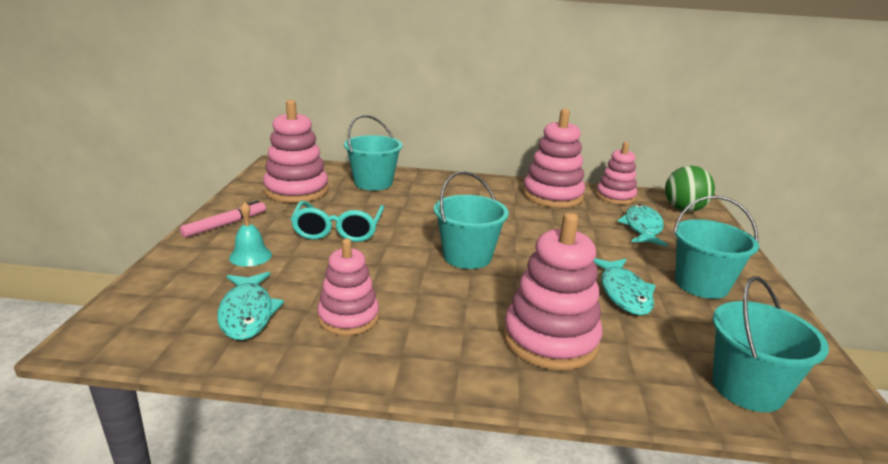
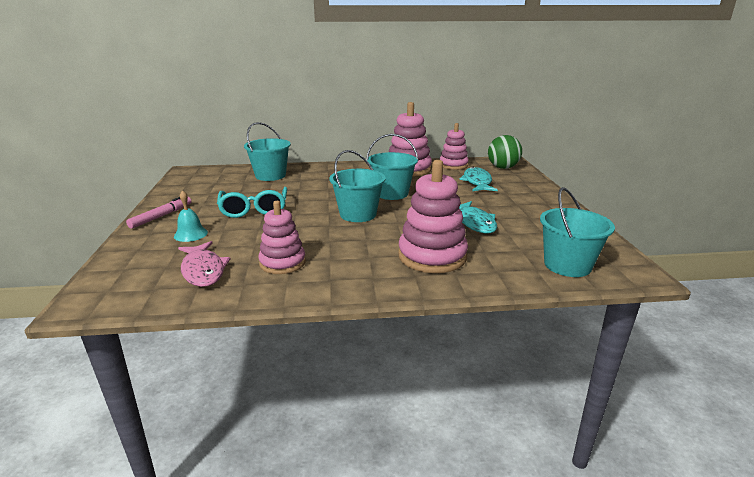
camera: 10 degrees left, 0 degrees up
turquoise fish [217,272,284,340] -> pink fish [178,241,231,287]
pink stacking toy [263,100,328,203] -> none
turquoise bucket [673,196,759,299] -> turquoise bucket moved to [366,134,418,200]

